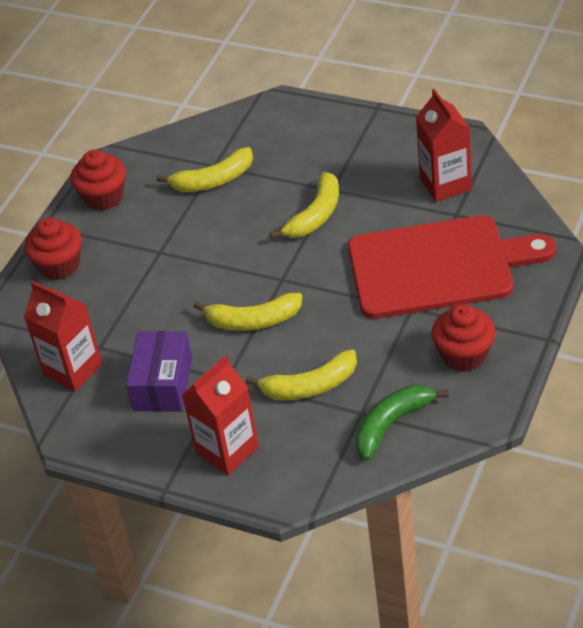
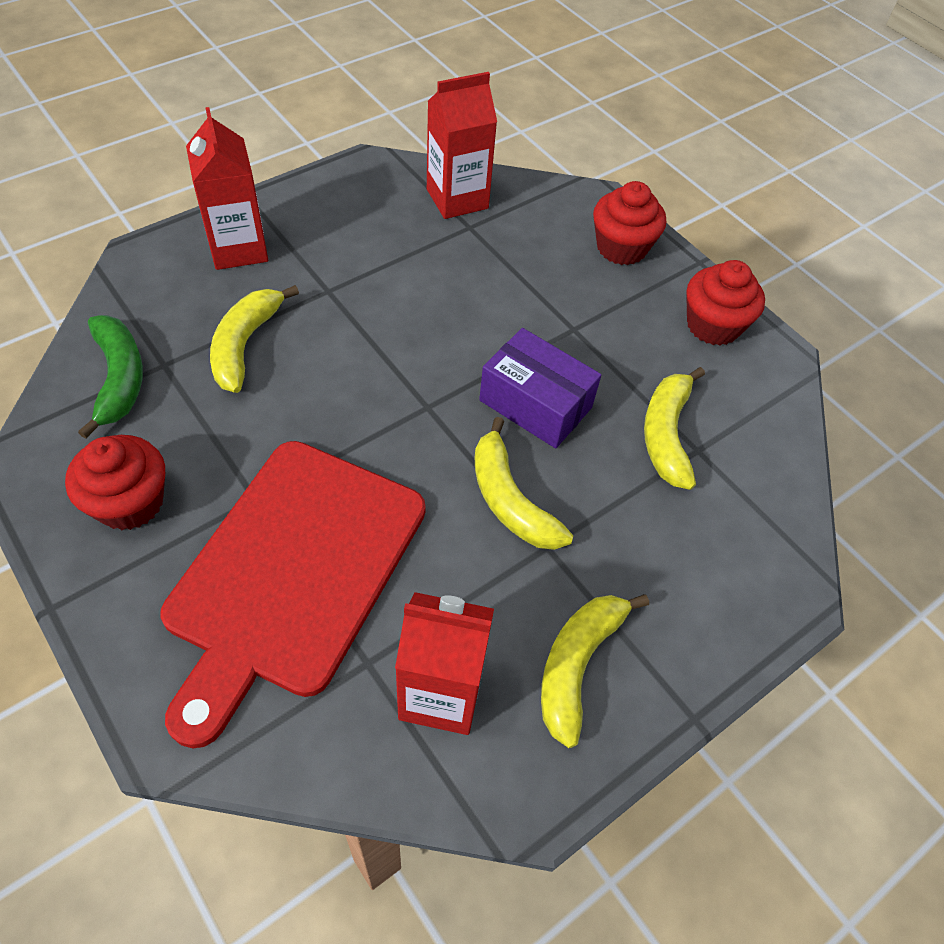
camera: 110 degrees right, 10 degrees up
purple box [126,331,192,412] -> purple box moved to [479,328,601,448]
yellow banana [193,292,303,331] -> yellow banana moved to [541,594,649,748]

